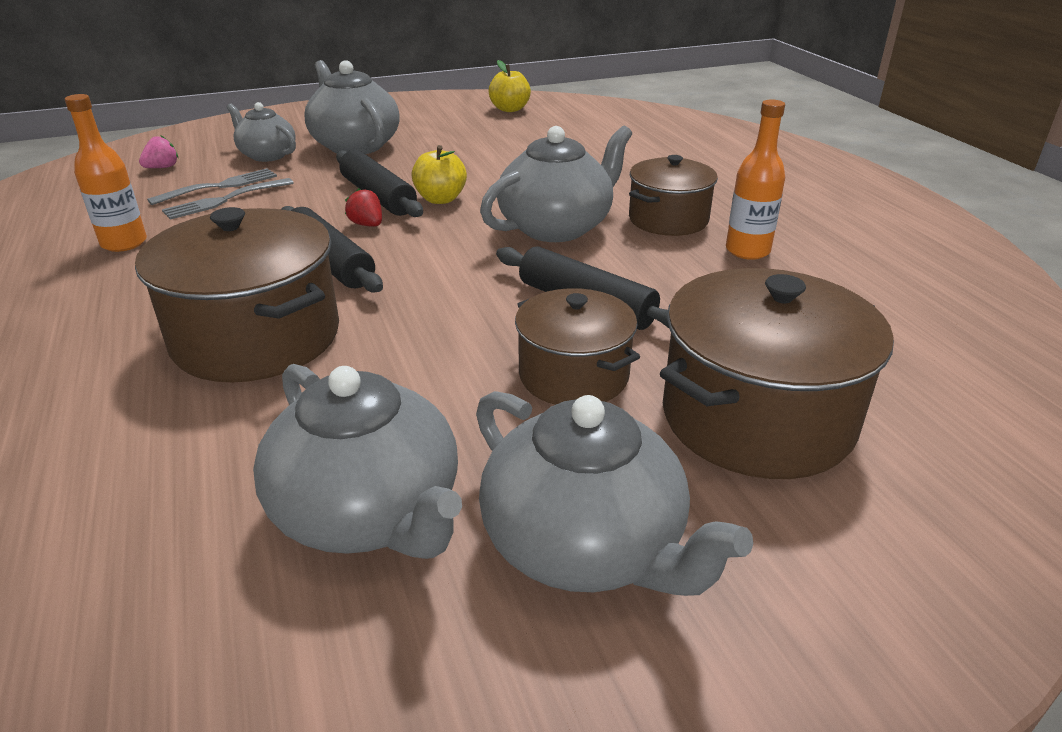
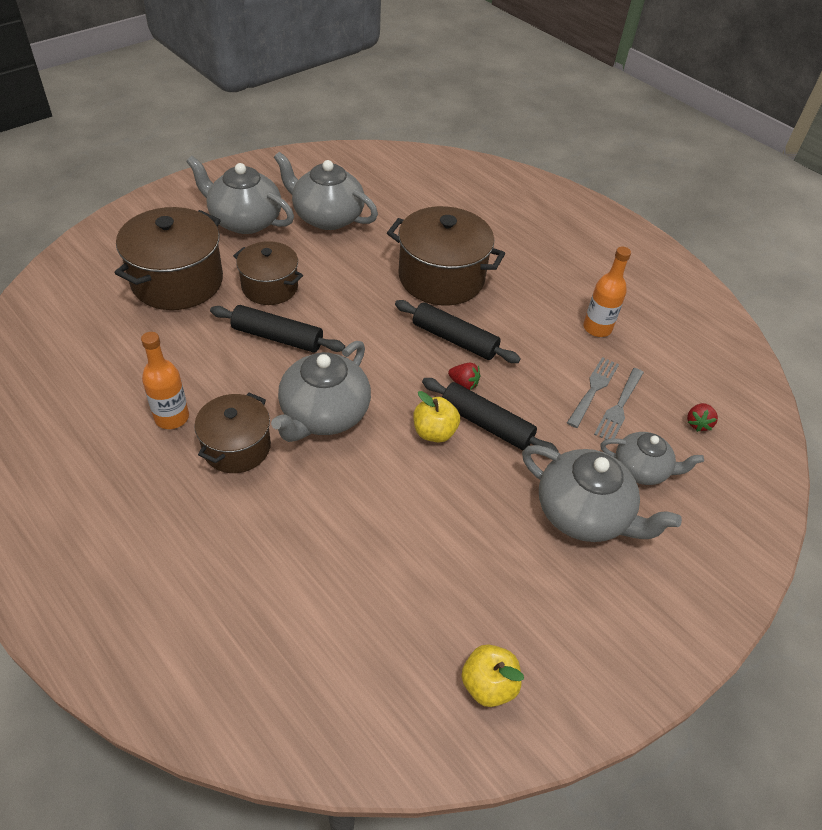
camera: 155 degrees right, 15 degrees up
pink strawberry [139,135,178,168] -> red strawberry [687,403,718,432]

